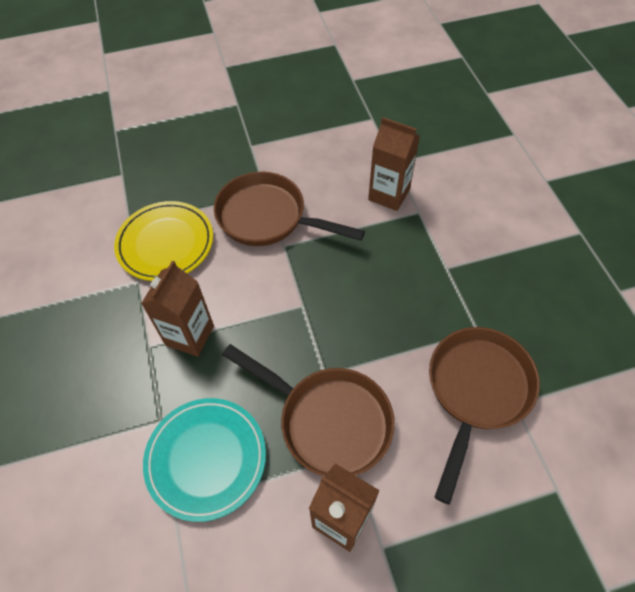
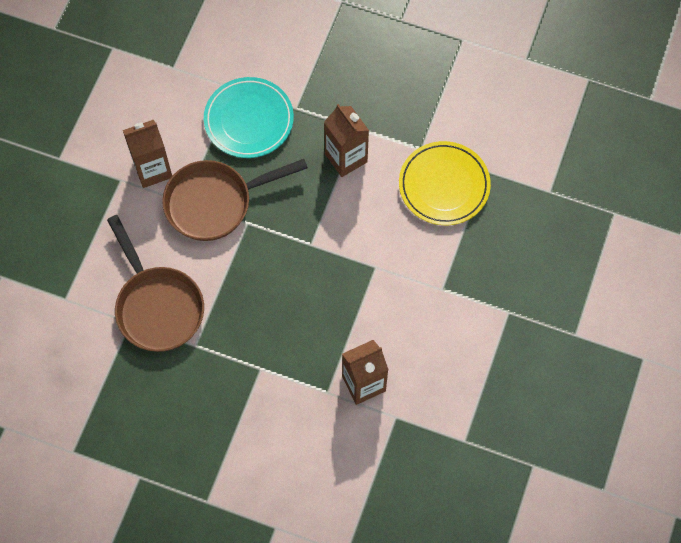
camera: 125 degrees right, 10 degrees up
brown pan [214,172,365,246] -> none

